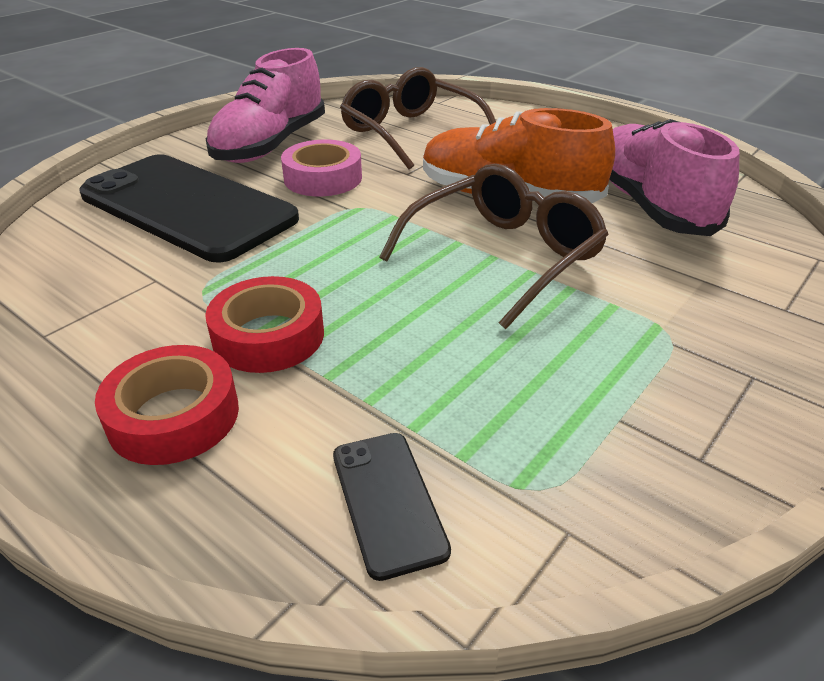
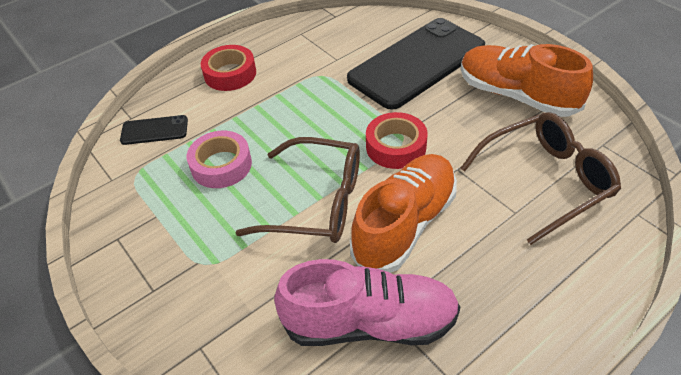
camera: 105 degrees right, 10 degrees up
red tape [205,276,324,373] -> red tape moved to [366,112,427,169]
pink shoe [206,48,325,163] -> orange shoe [461,44,593,117]
pink tape [281,140,362,196] -> pink tape moved to [187,131,252,188]
brown glasses [379,164,609,329] -> brown glasses turned 45 degrees counterclockwise [236,137,360,243]

